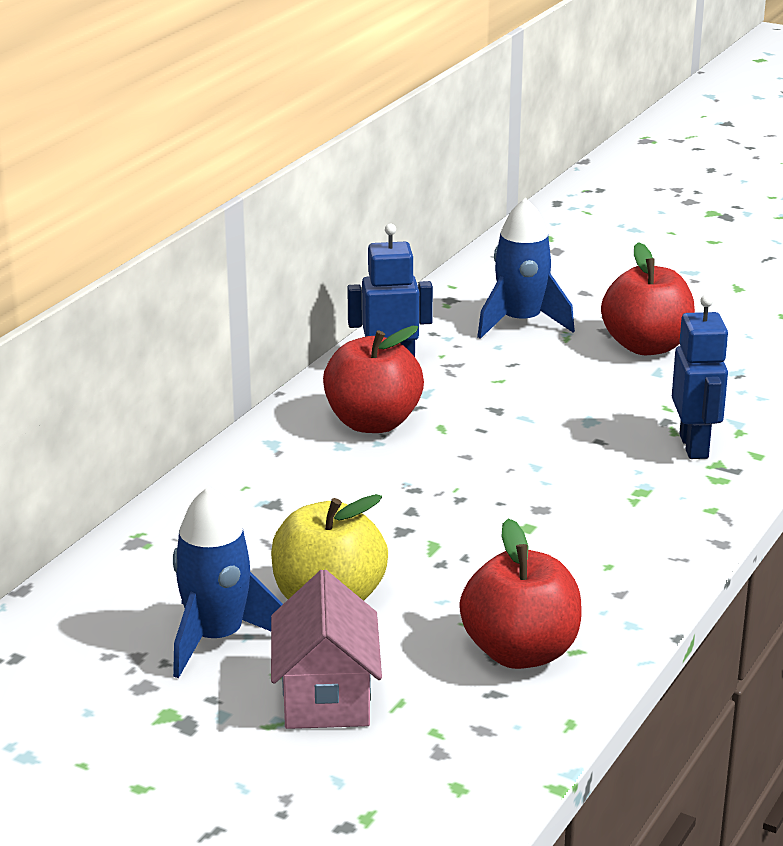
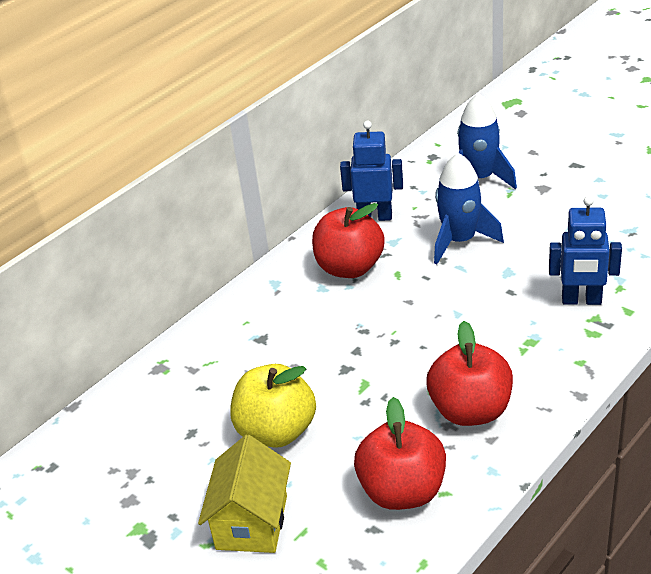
camera: 15 degrees right, 10 degrees up
blue rocket [173,486,283,678] -> blue rocket moved to [434,153,504,264]
pink house [271,569,382,729] -> yellow house [198,435,291,553]
red apple [601,242,695,355] -> red apple moved to [426,321,513,426]
blue robot [672,295,729,459] -> blue robot turned 90 degrees clockwise [549,196,622,305]

